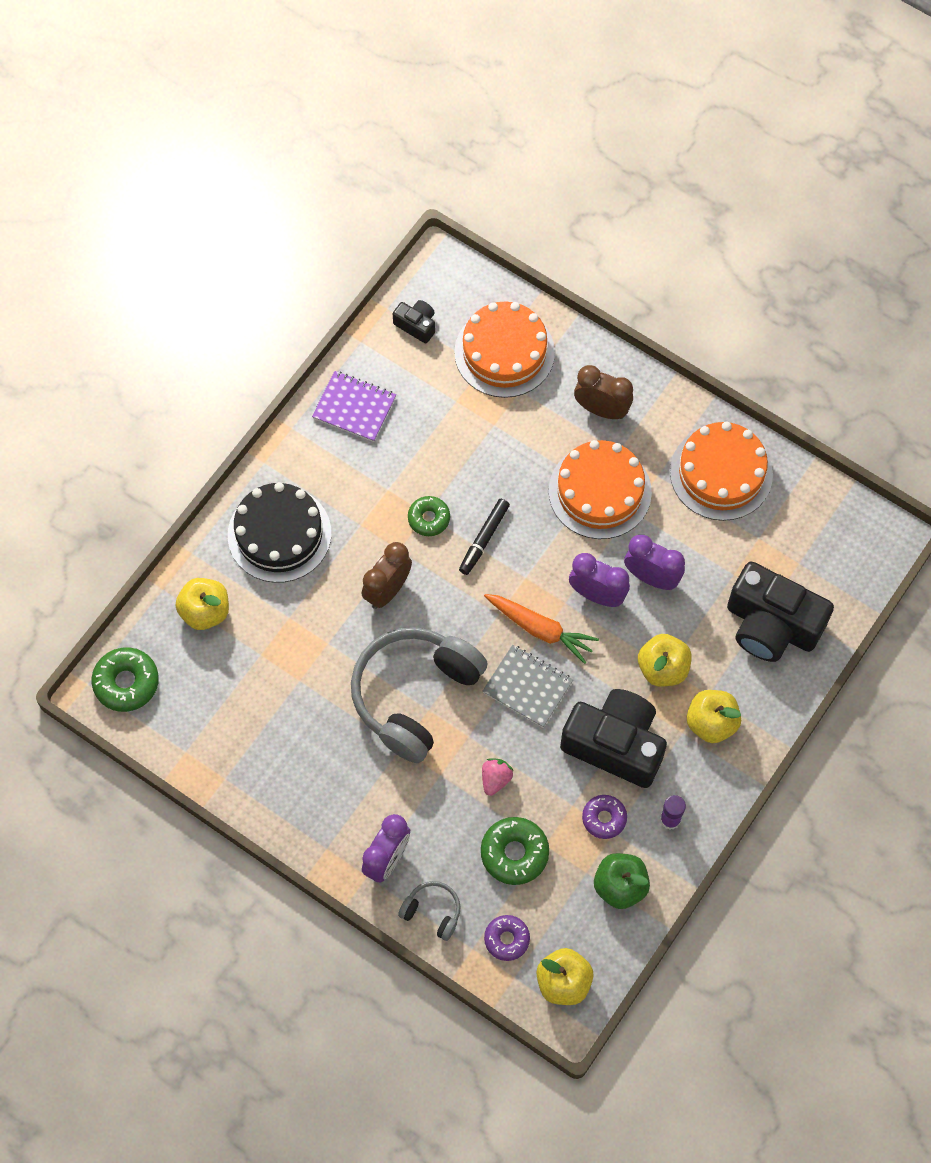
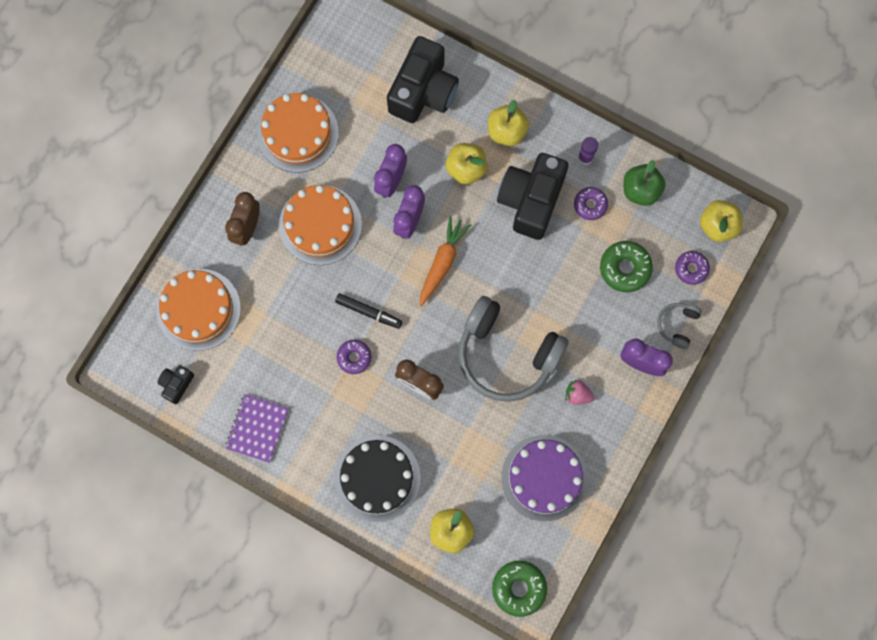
camera: 95 degrees left, 10 degrees up
green donut [408,496,450,536] -> purple donut [337,340,371,374]
pink strawberry [482,758,514,796] -> pink strawberry moved to [565,380,595,405]
grey notebook [483,645,573,728] -> none
none -> purple cake [501,435,588,521]

